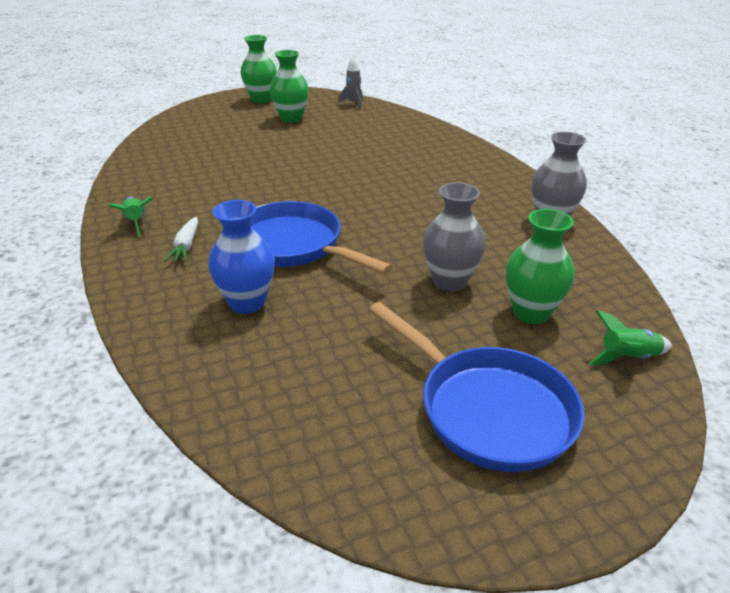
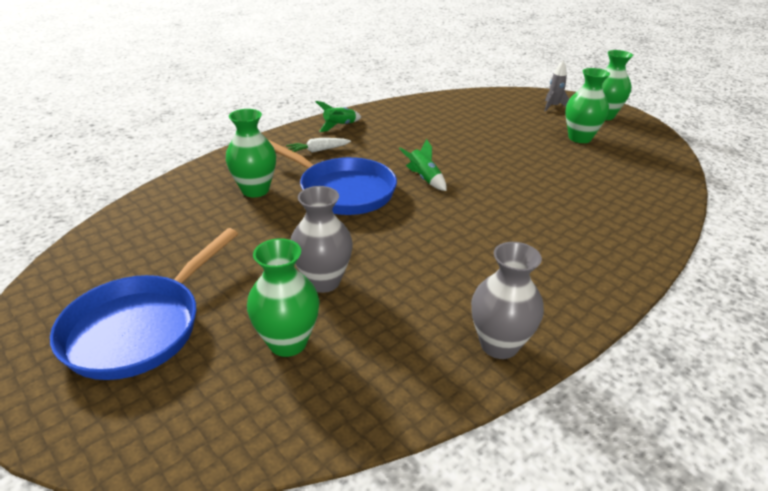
camera: 70 degrees right, 0 degrees up
blue vase [208,200,275,314] -> green vase [226,109,276,197]
blue pan [250,201,393,274] -> blue pan turned 105 degrees clockwise [268,140,397,215]
grey rocket [338,56,363,109] -> grey rocket moved to [545,61,569,112]
green rocket [588,310,672,365] -> green rocket moved to [399,139,447,191]

